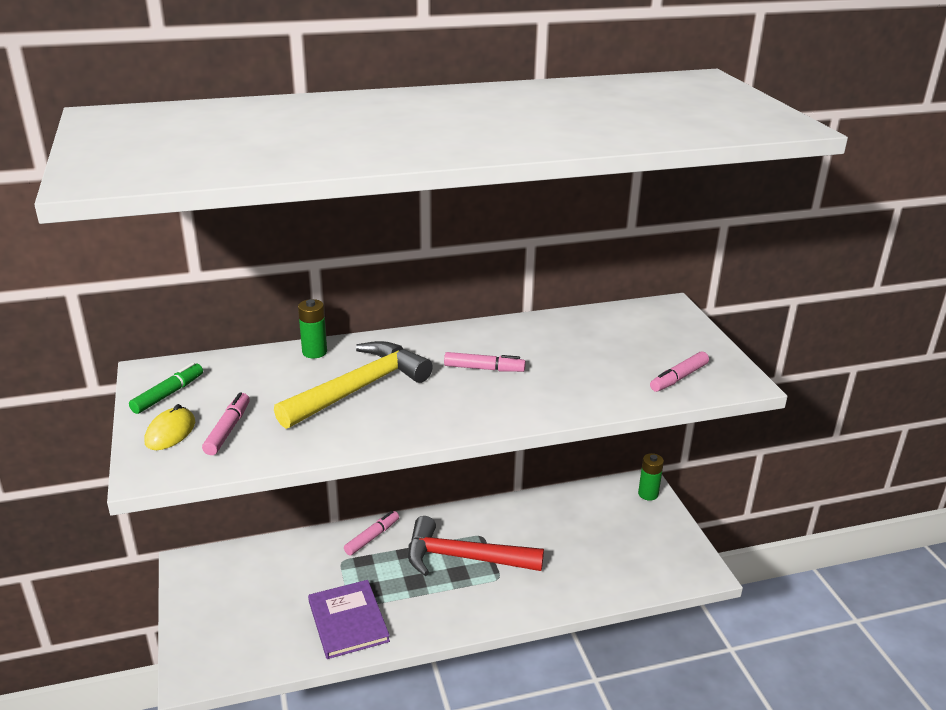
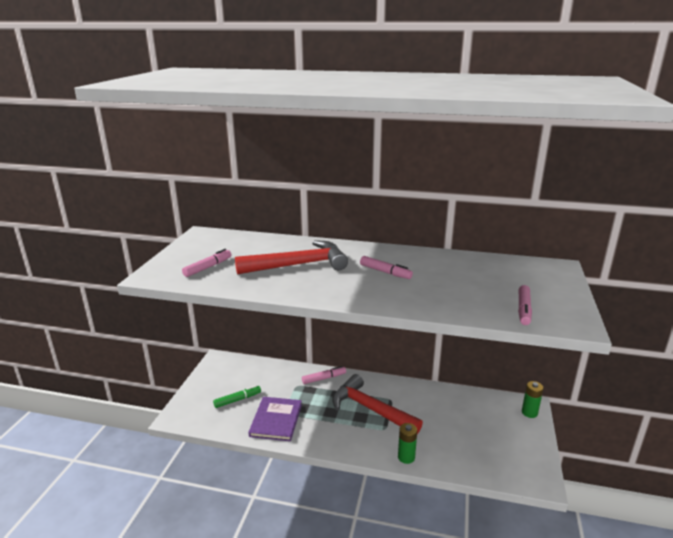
camera: 30 degrees right, 5 degrees down
green marker [129,363,203,414] -> green marker moved to [213,385,261,408]
yellow mouse [145,404,195,450] -> none
yellow hammer [274,341,433,429] -> red hammer [235,240,348,274]
green battery [298,299,327,358] -> green battery moved to [398,423,417,464]
pink marker [650,351,709,392] -> pink marker turned 60 degrees counterclockwise [518,285,532,325]

